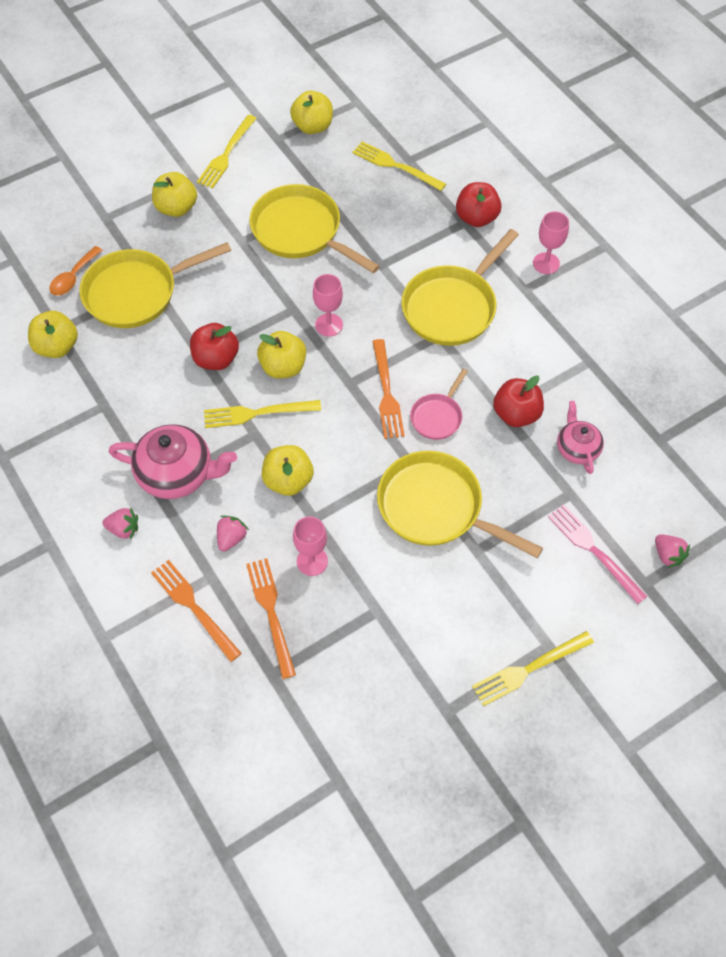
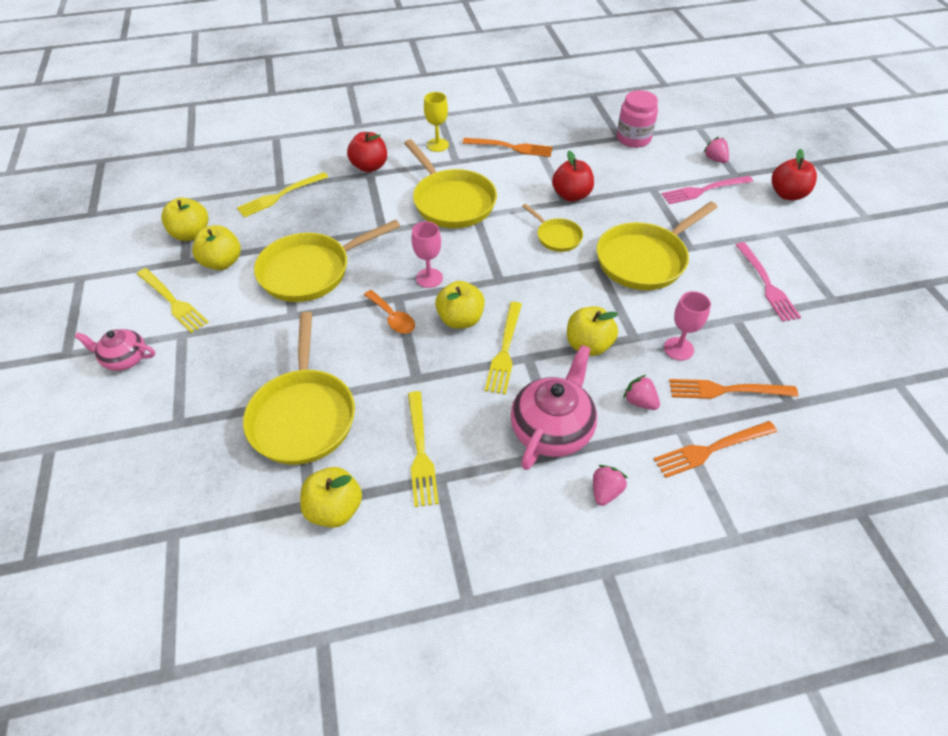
camera: 70 degrees left, 10 degrees down
orange spoon [49,246,102,296] -> orange spoon moved to [364,290,415,334]
yellow apple [152,172,197,217] -> yellow apple moved to [192,225,241,270]
red apple [190,323,239,370] -> red apple moved to [772,149,817,200]
orange fork [372,339,405,439] -> orange fork moved to [463,138,553,157]
pink pan [410,369,468,440] -> yellow pan [522,204,583,252]
yellow fork [472,631,594,706] -> yellow fork moved to [408,391,439,507]
pink goblet [533,211,569,274] -> yellow goblet [424,92,449,152]
pink teapot [557,401,604,474] -> pink teapot moved to [75,329,155,371]
pink strawberry [655,535,690,568] -> pink strawberry turned 105 degrees counterclockwise [703,137,729,163]
none -> pink jar [617,90,658,148]
none -> pink fork [736,242,801,322]

